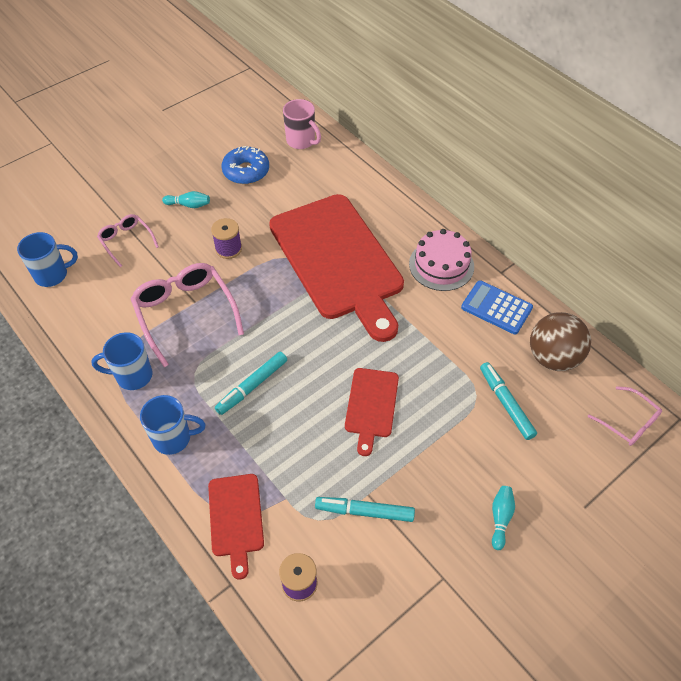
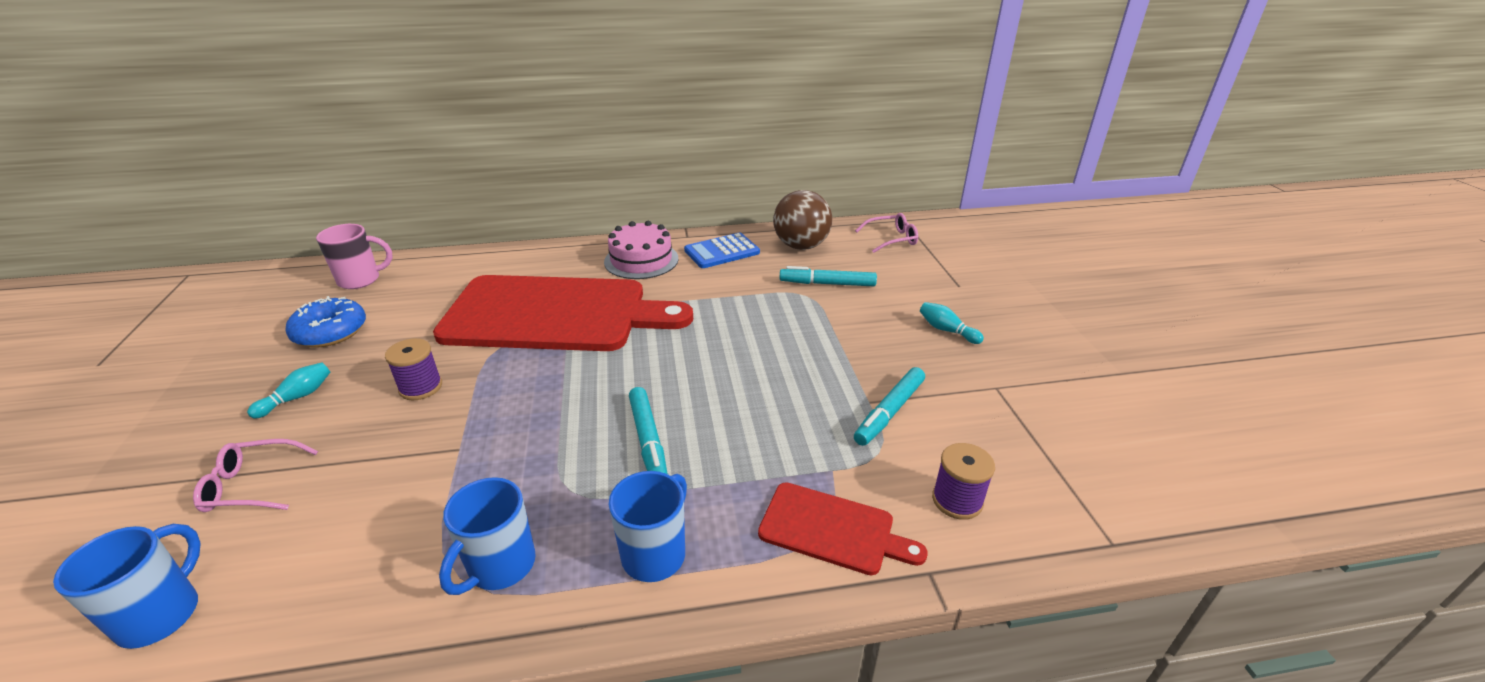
camera: 60 degrees left, 20 degrees down
pink glasses [131,263,244,367] -> none
red cutting board [345,368,399,456] -> none

